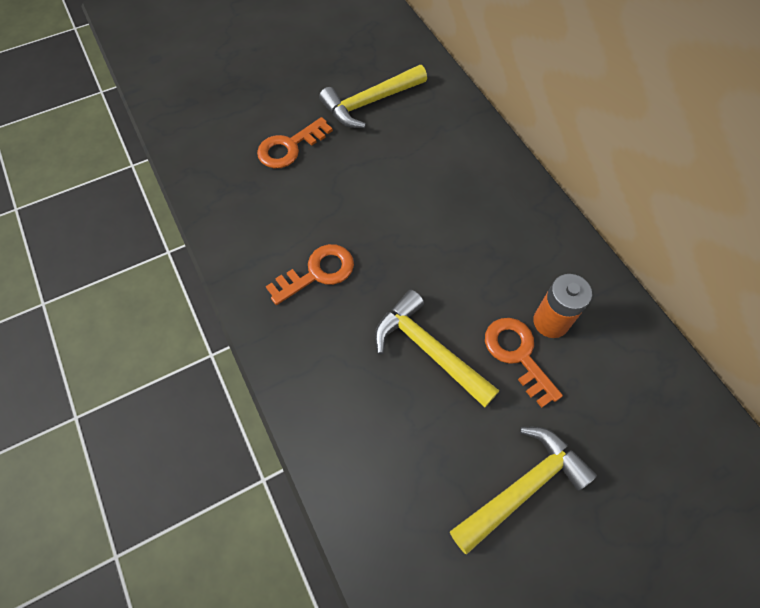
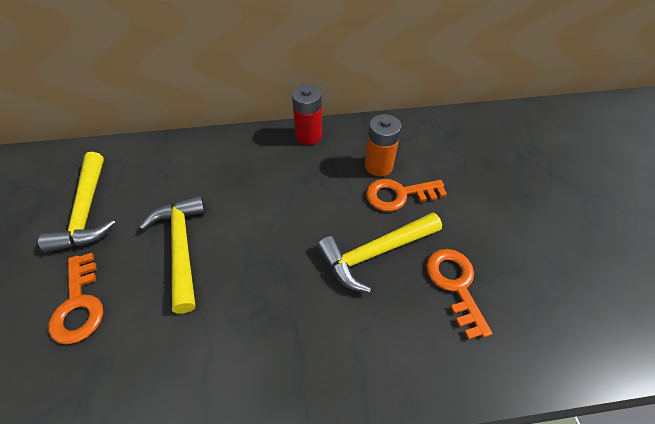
camera: 70 degrees left, 10 degrees down
orange key [266,244,354,305] -> orange key moved to [426,249,492,340]
yellow hammer [450,427,597,555] -> yellow hammer moved to [139,195,206,313]
none -> red battery [292,85,322,145]

